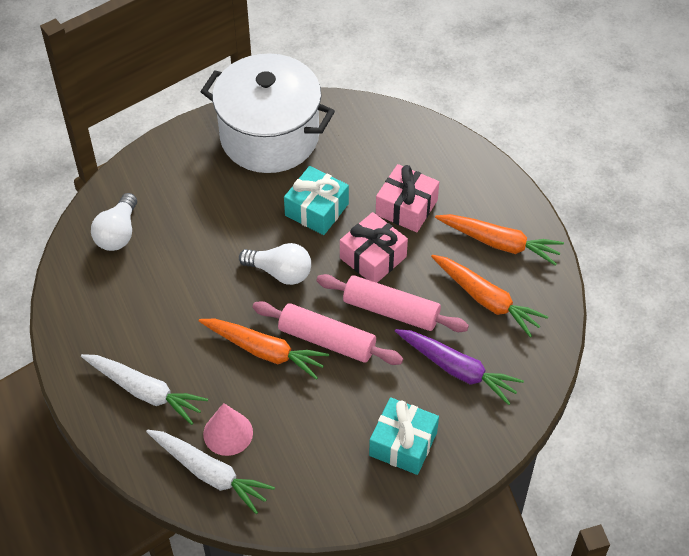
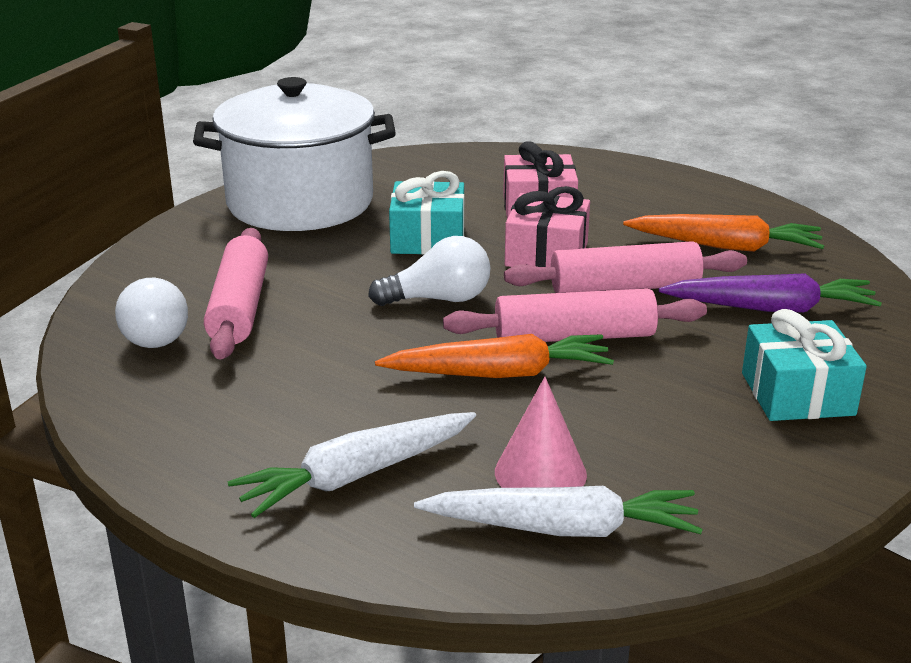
camera: 30 degrees left, 25 degrees down
white carrot [81,354,208,425] -> white carrot turned 150 degrees clockwise [228,412,476,518]
orange carrot [435,214,564,266] -> none
none -> pink rolling pin [204,228,268,360]

